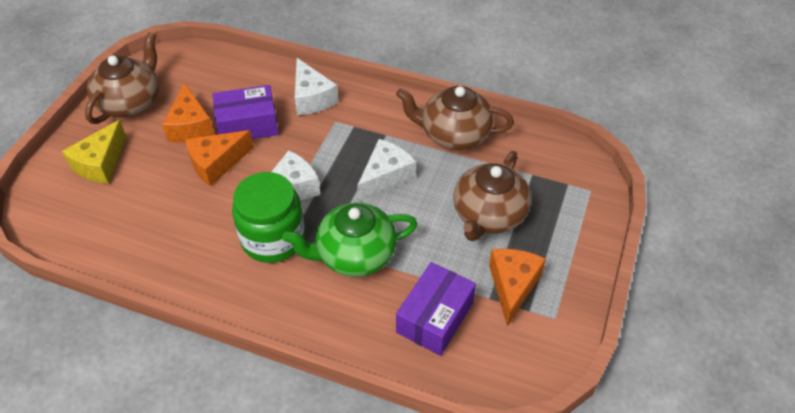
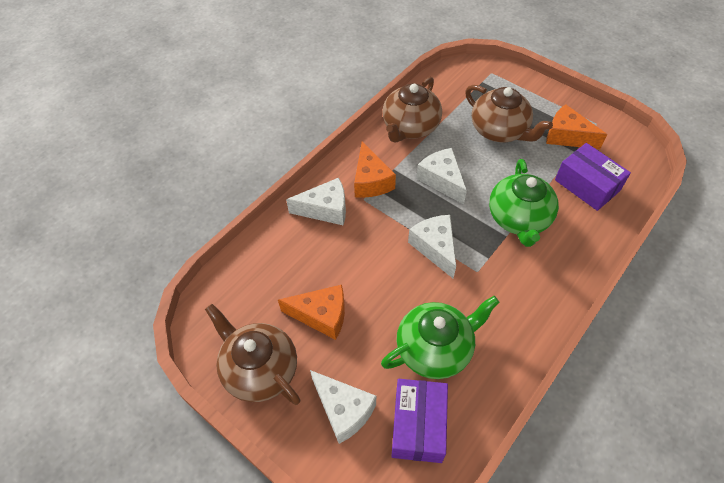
camera: 70 degrees left, 5 degrees up
yellow cheese [62,120,127,184] -> white cheese [310,370,376,444]
orange cheese [186,130,254,186] -> orange cheese moved to [354,142,396,198]
purple box [212,85,279,139] -> purple box moved to [391,379,448,463]
green jar [232,172,305,263] -> none
none -> green teapot [381,296,499,379]

